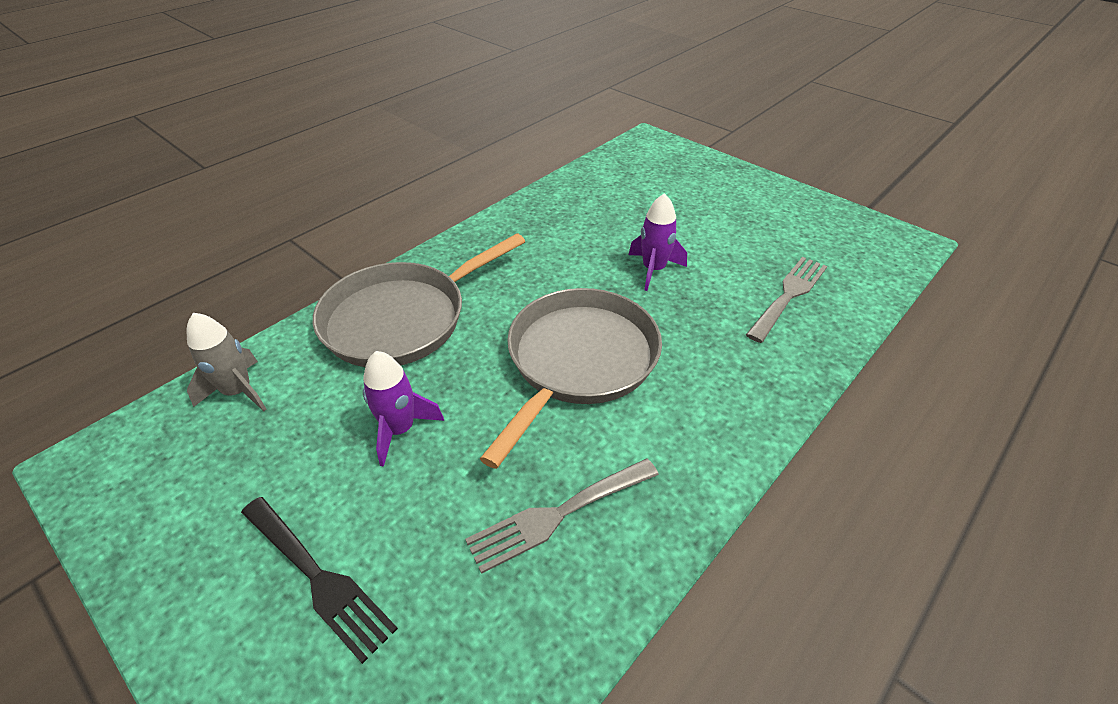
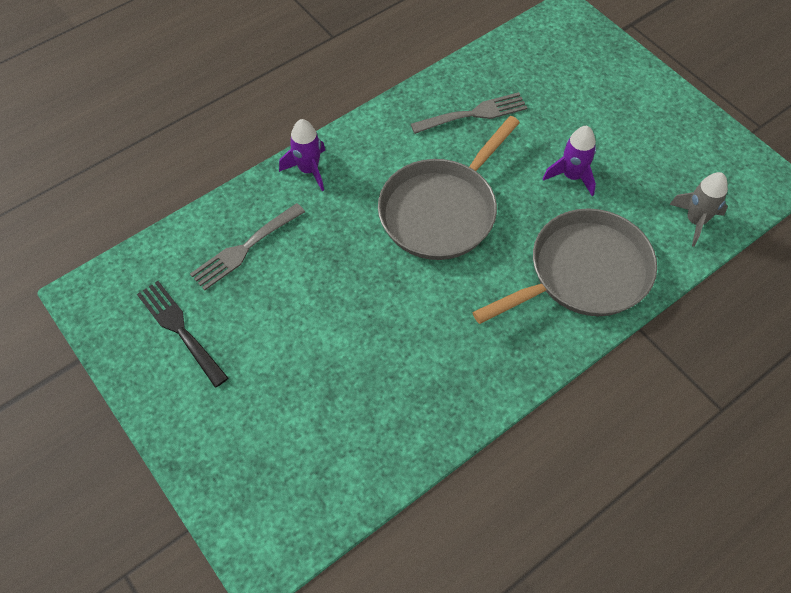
camera: 170 degrees left, 15 degrees up
black fork [241,497,398,664] -> black fork moved to [137,281,228,388]
purple rocket [629,193,687,291] -> purple rocket moved to [279,119,325,191]

